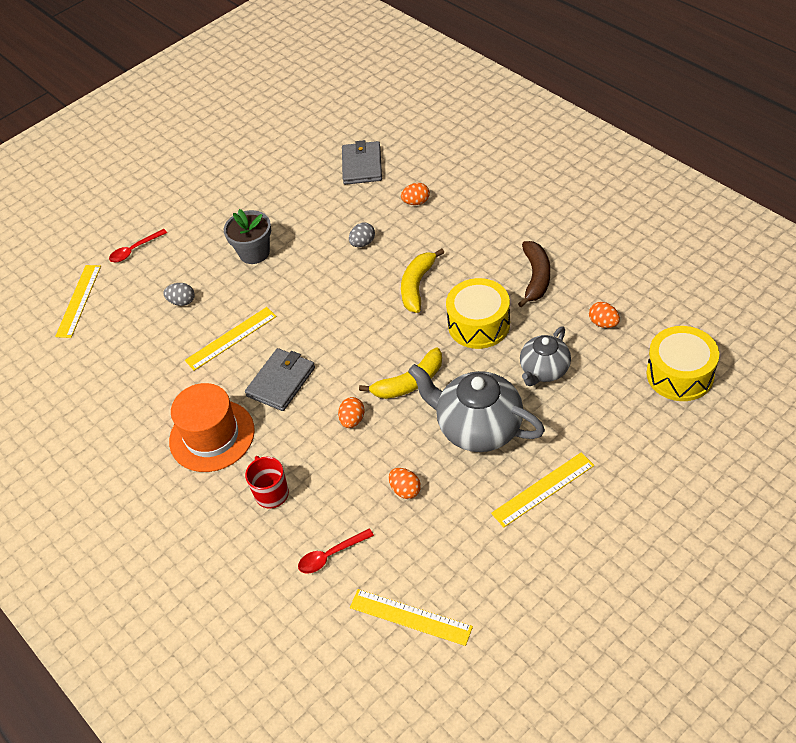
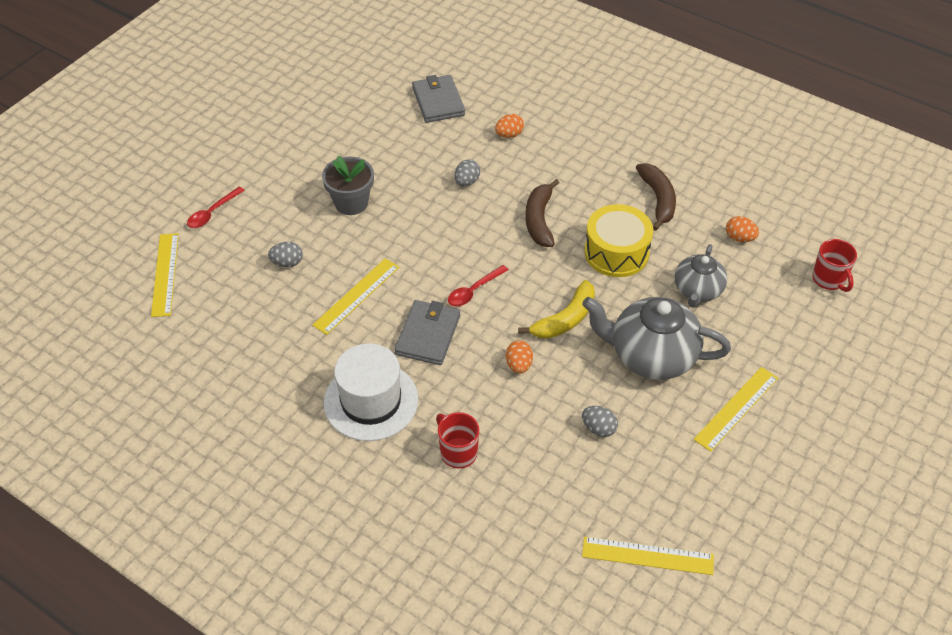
camera: 20 degrees left, 0 degrees up
orange hat [169,383,255,472] -> white hat [324,343,418,441]
red spoon [298,528,374,574] -> red spoon moved to [448,265,508,306]
orange egg [389,468,421,499] -> grey egg [582,406,618,437]
yellow banana [401,249,445,313] -> brown banana [525,179,559,247]
yellow drum [646,326,719,401] -> red mug [812,239,857,292]

